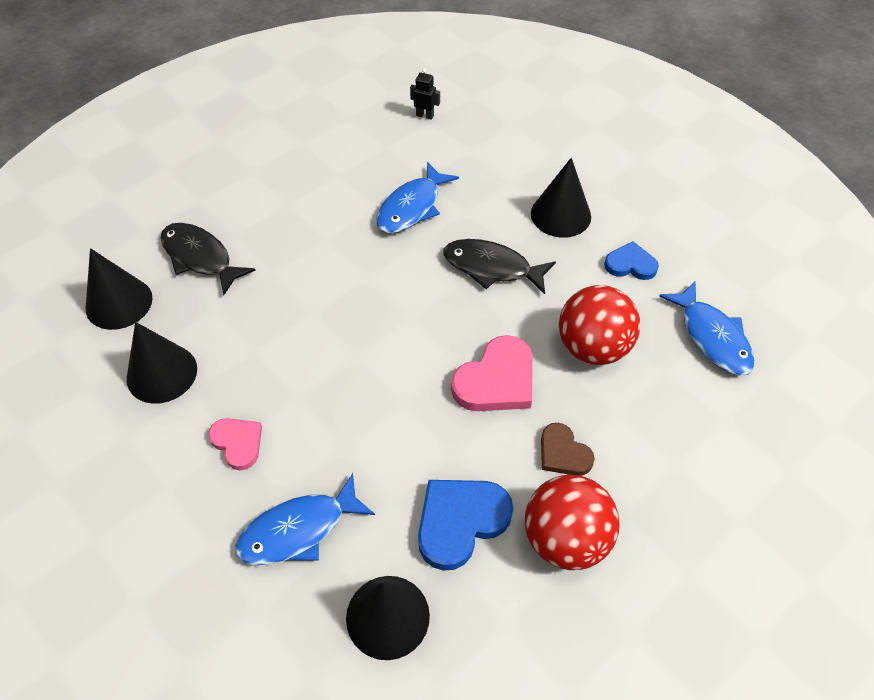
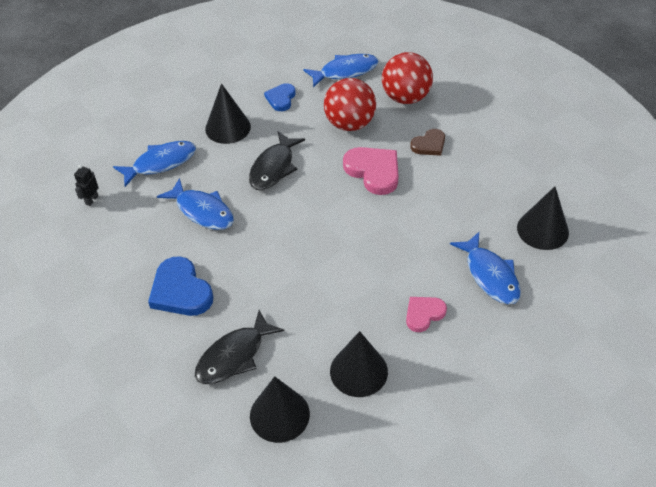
camera: 85 degrees left, 5 degrees down
blue heart [418,480,513,571] -> blue heart moved to [148,256,213,316]
red ball [525,475,619,570] -> red ball moved to [382,52,433,104]
none -> blue fish [113,141,196,187]

